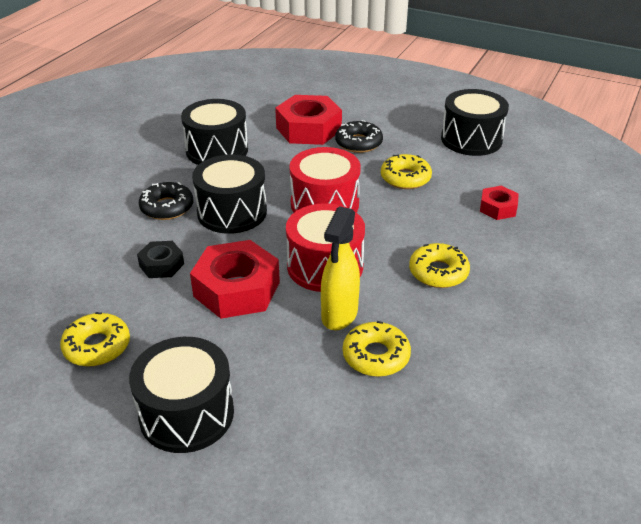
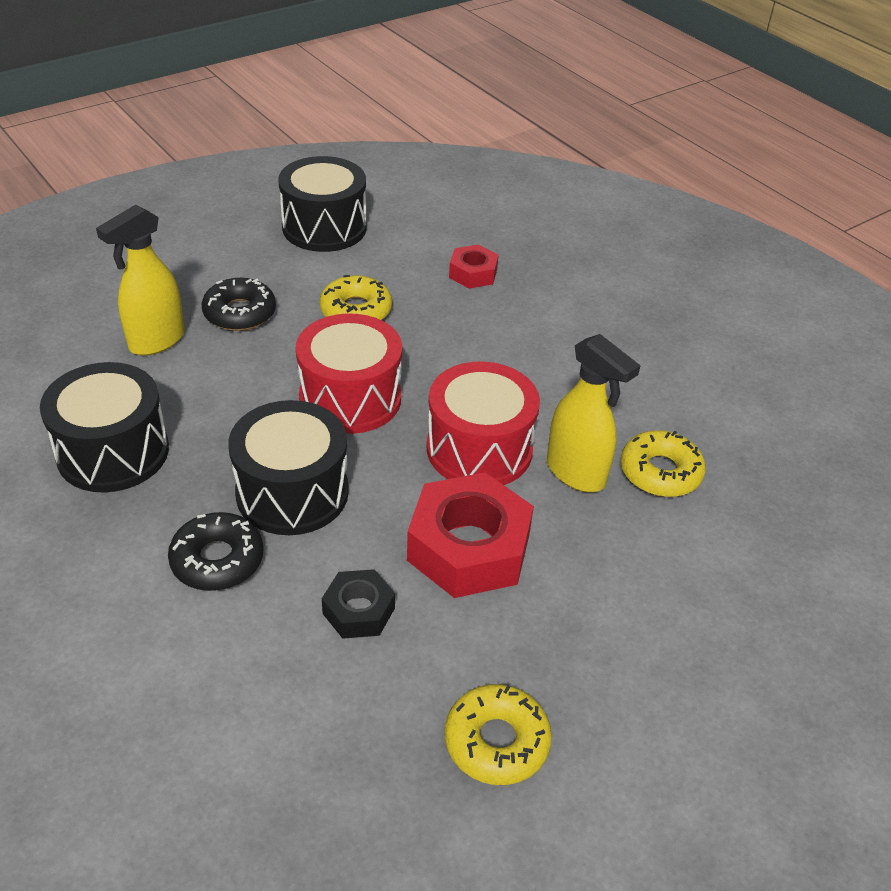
camera: 65 degrees left, 5 degrees up
black drum [129,337,234,453] -> none
red nut [275,95,342,145] -> yellow spray bottle [96,205,185,356]
yellow donut [409,243,470,288] -> none

